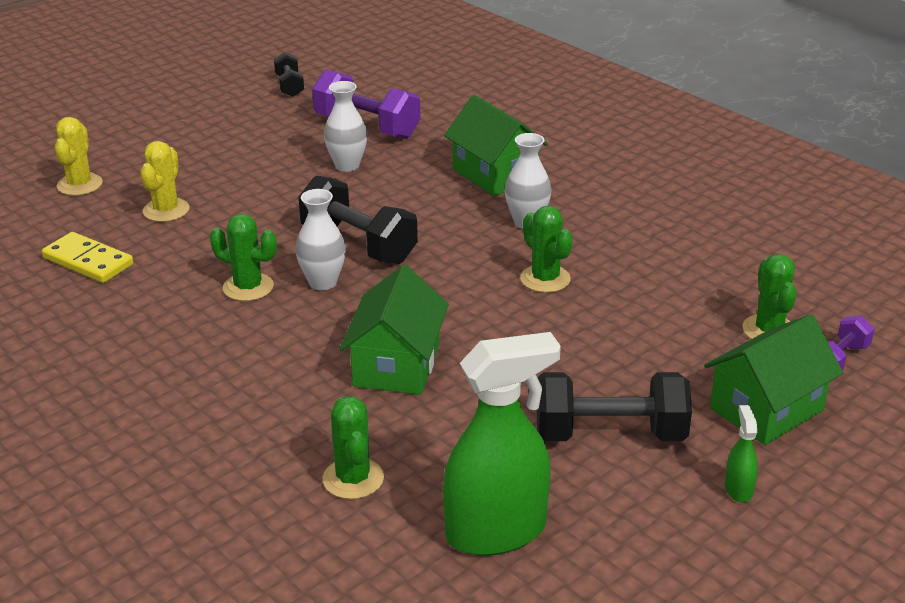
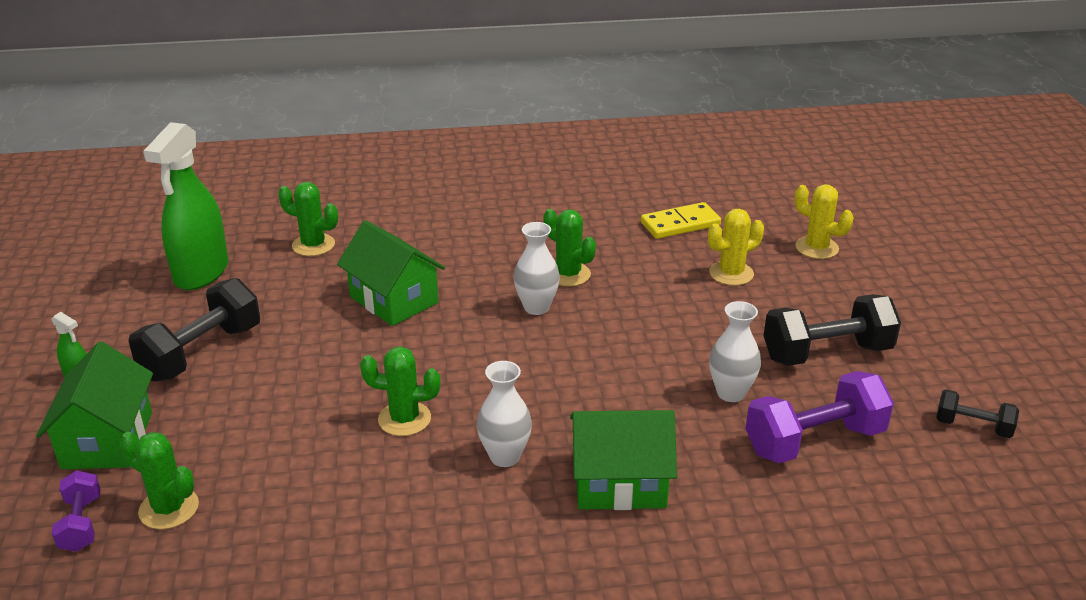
camera: 125 degrees right, 0 degrees up
yellow cactus [140,141,189,222] -> yellow cactus turned 75 degrees counterclockwise [708,209,764,286]
green cactus [210,214,277,301] -> green cactus turned 75 degrees clockwise [543,209,596,287]
black dumbbell [298,175,418,264] -> black dumbbell moved to [764,294,901,366]

